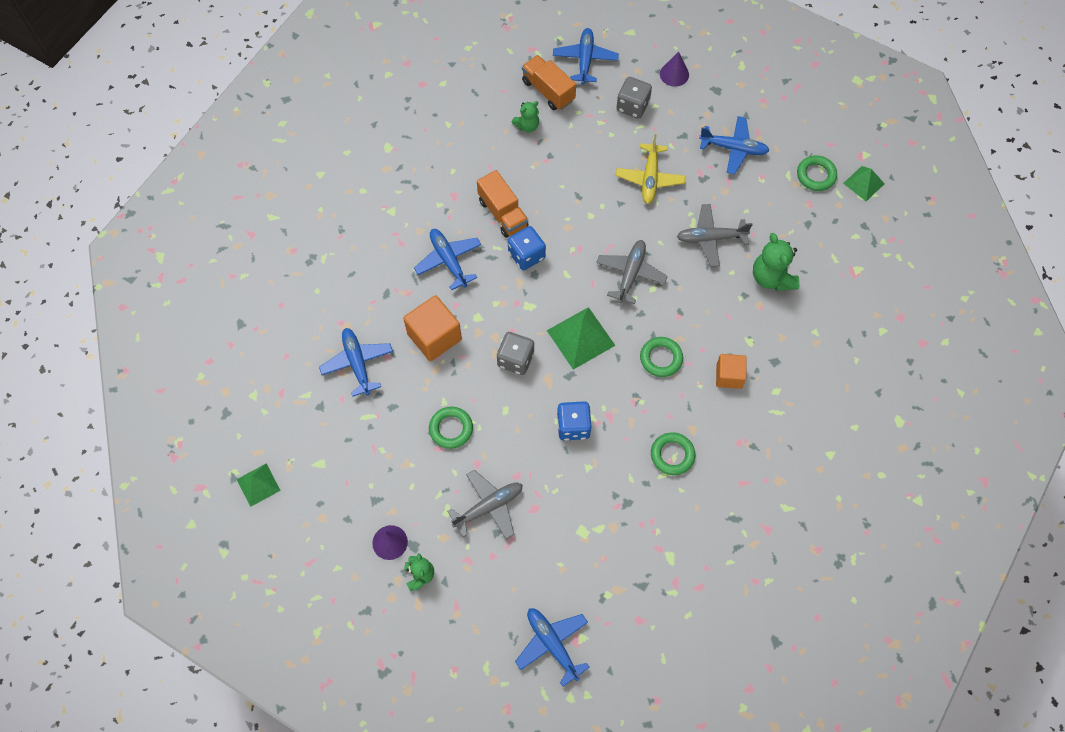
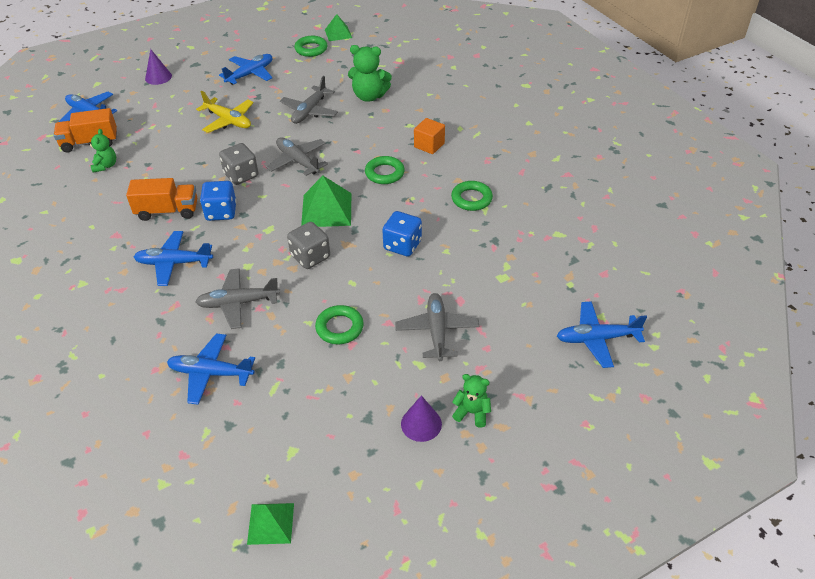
camera: 60 degrees left, 20 degrees down
orange cube [403,295,462,361] -> grey plane [196,268,280,329]
grey dice [616,77,652,119] -> grey dice moved to [219,143,258,185]

